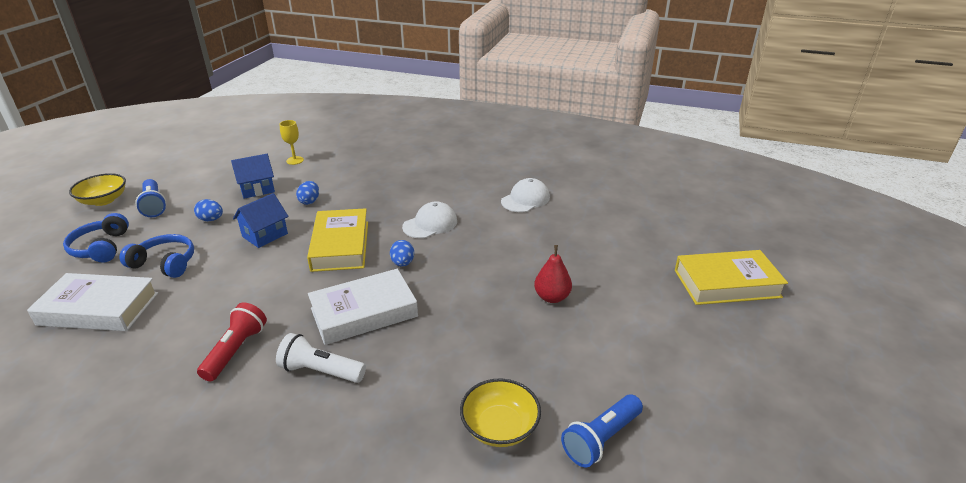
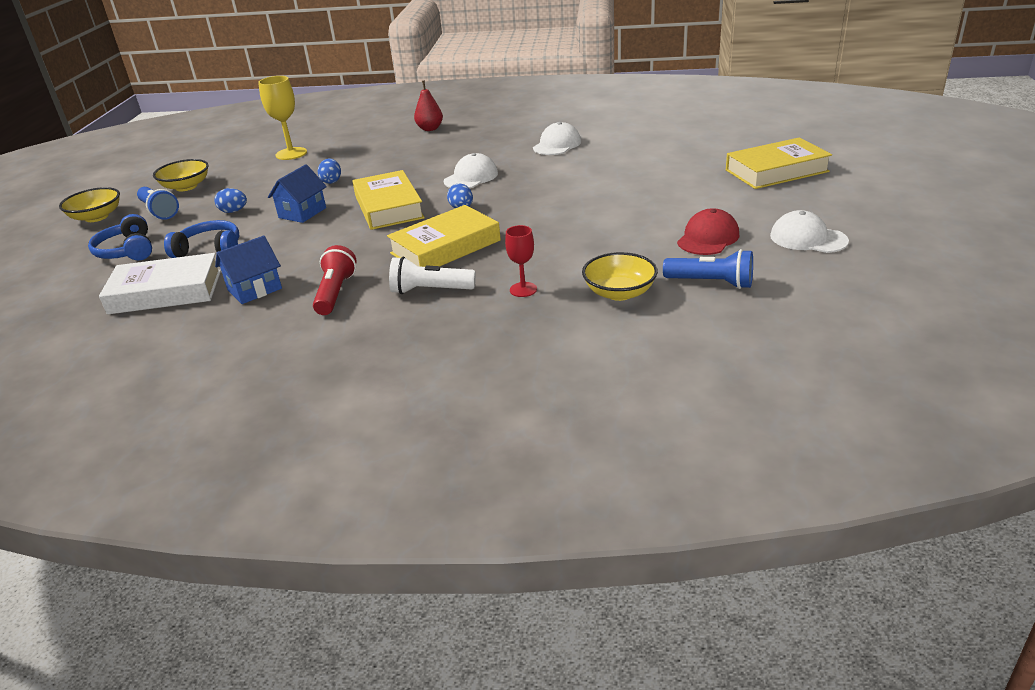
camera: 10 degrees left, 0 degrees up
blue house [231,154,275,199] -> blue house moved to [215,236,282,304]
yellow goblet [279,120,304,165] -> yellow goblet [258,76,307,160], size x1.64
white book [308,269,418,345] -> yellow book [387,205,501,267]
red pear [534,245,572,303] -> red pear moved to [414,81,443,131]
blue flashlight [561,394,643,467] -> blue flashlight turned 105 degrees counterclockwise [663,249,753,289]
none -> yellow bowl [153,159,209,191]
none -> red goblet [505,225,537,297]
none -> red cap [677,208,739,255]
none -> white cap [770,210,849,253]

